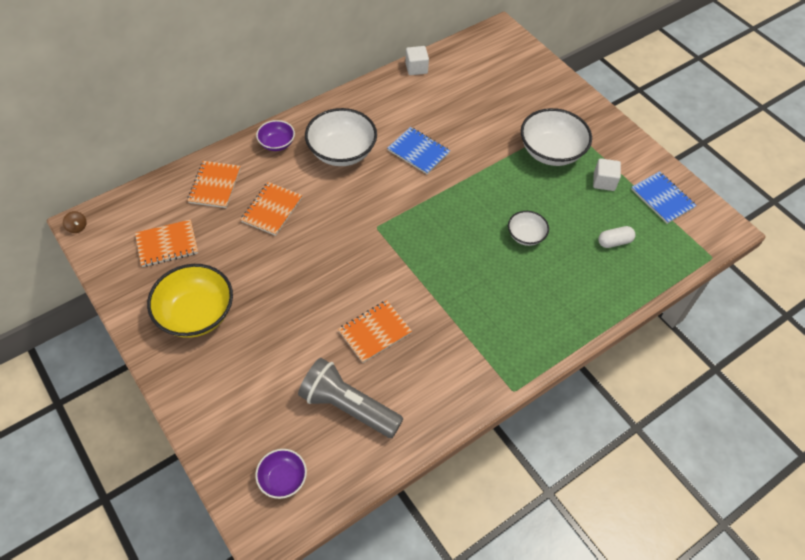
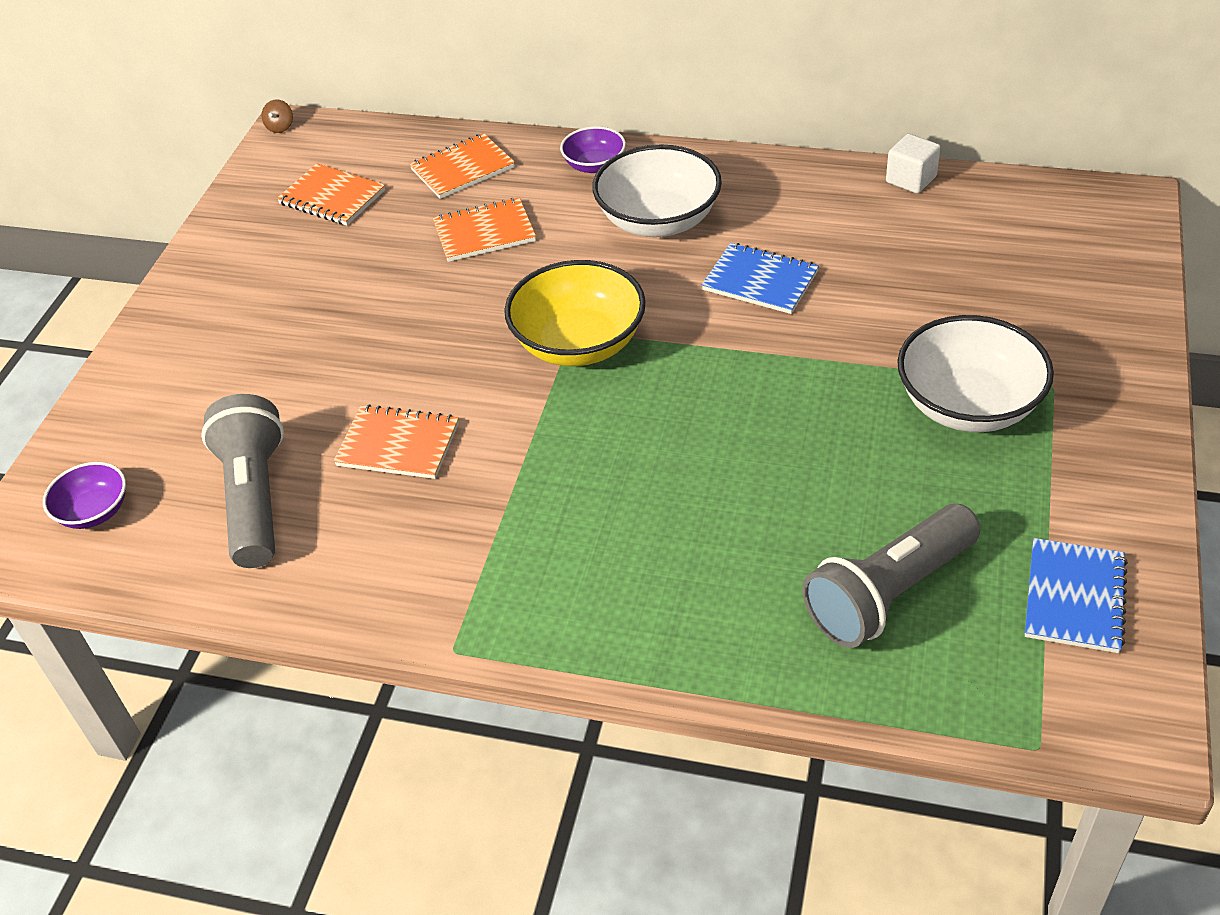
camera: 55 degrees right, 10 degrees down
yellow bowl [147,264,233,338] -> yellow bowl moved to [504,260,646,366]
blue notebook [388,127,450,174] -> blue notebook turned 60 degrees counterclockwise [702,243,819,314]
white bowl [508,211,549,246] -> none
white cube [593,158,621,191] -> none
white capsule [598,226,636,248] -> grey flashlight [802,504,980,648]

